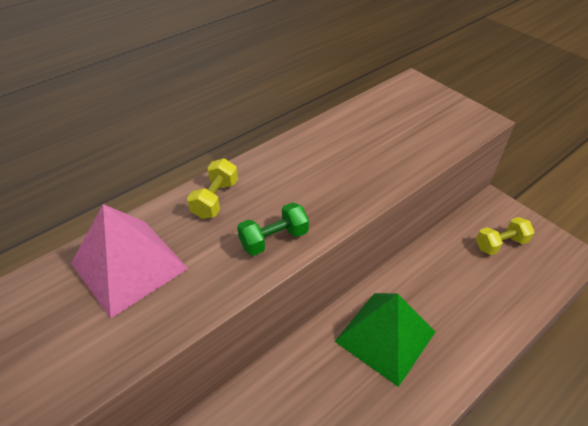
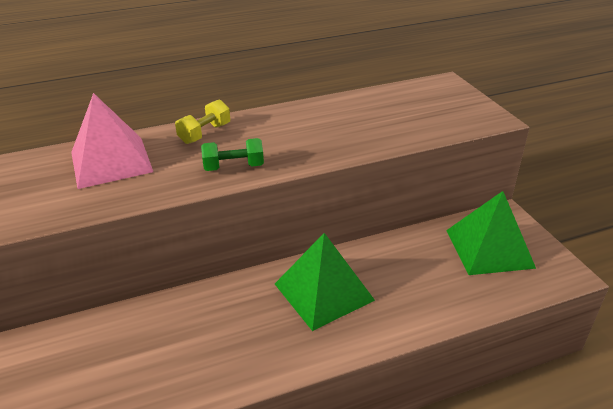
camera: 20 degrees right, 10 degrees down
yellow dumbbell [476,217,534,255] -> green pyramid [446,191,536,275]

